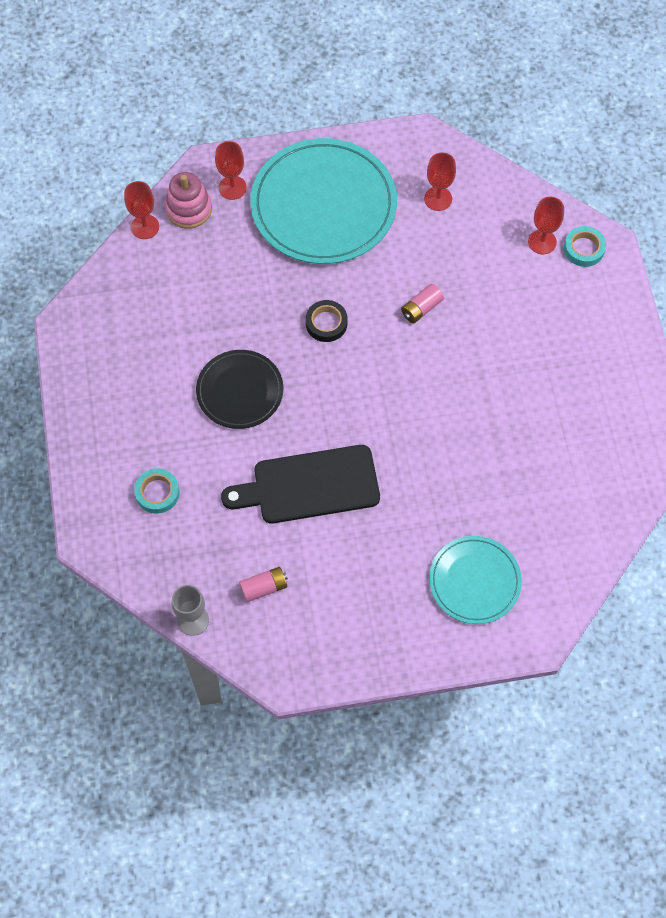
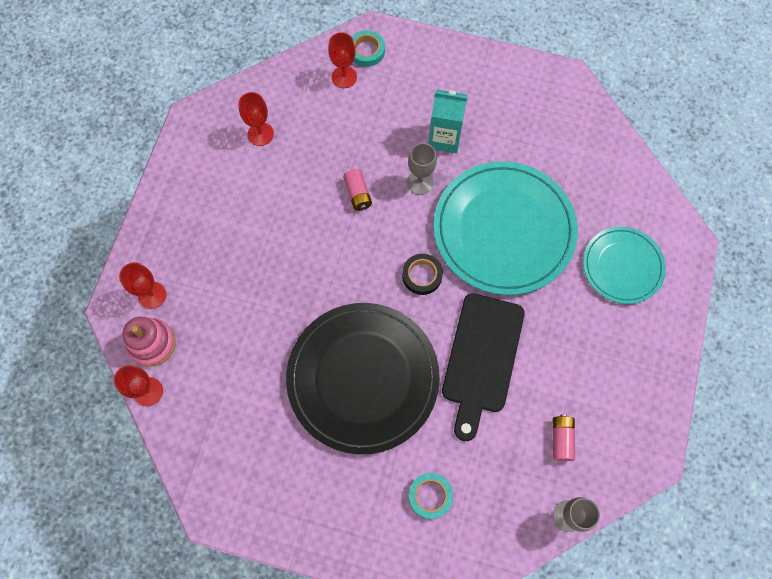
camera: 65 degrees left, 5 degrees up
black plate [196,350,283,429] -> black plate [286,303,440,454], size x1.77
turquoise plate [250,138,397,264] -> turquoise plate moved to [434,161,578,295]
black tape [306,300,348,342] -> black tape moved to [402,254,443,295]
none -> grey goblet [407,143,437,195]
none -> turquoise carton [429,90,468,153]

